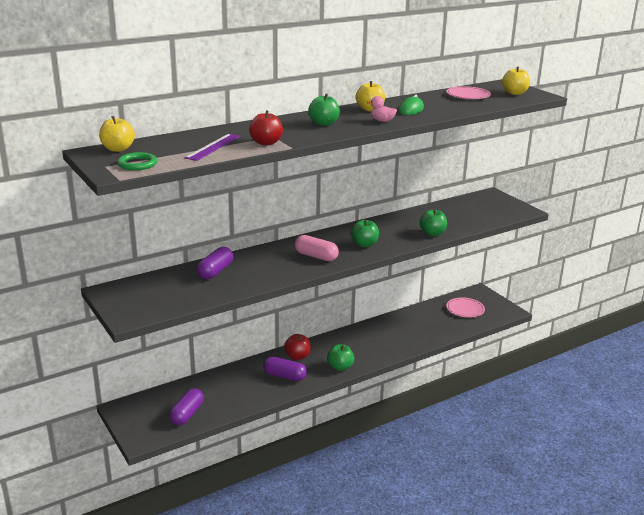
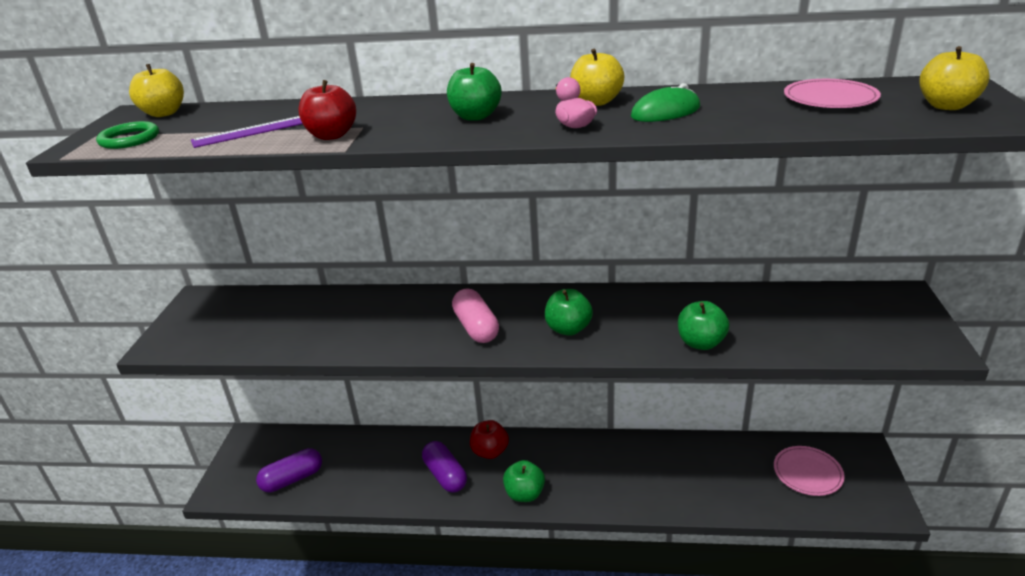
camera: 40 degrees right, 5 degrees up
purple capsule [197,247,233,279] -> none

